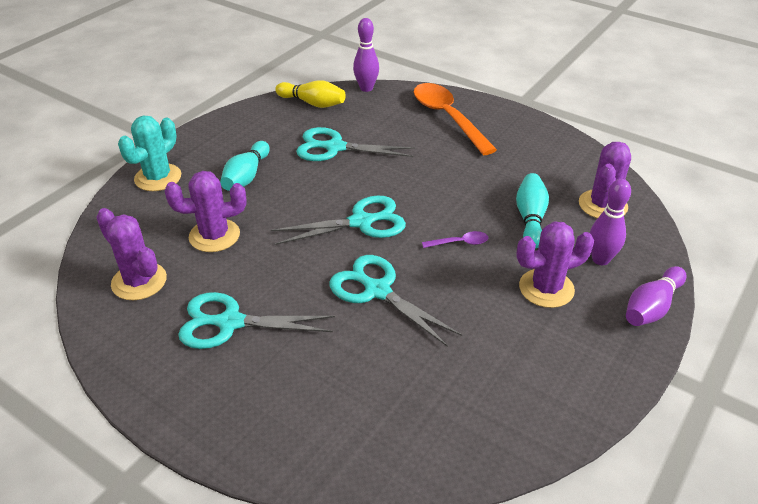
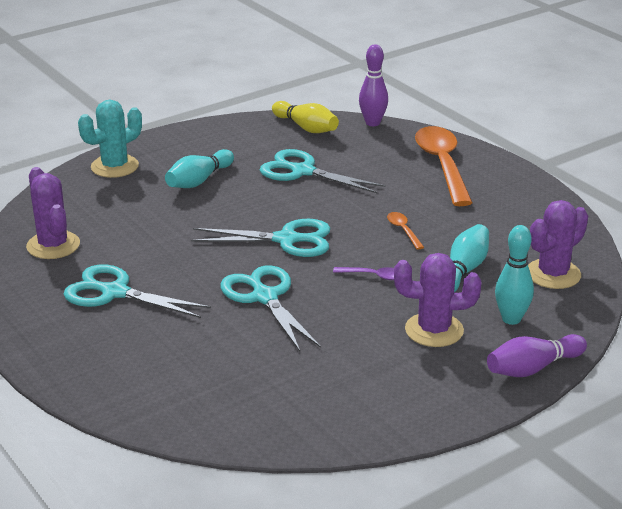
camera: 20 degrees right, 10 degrees down
purple cactus [165,171,247,252] -> none
purple bowling pin [590,179,631,265] -> turquoise bowling pin [495,225,534,325]
none -> orange spoon [387,212,424,250]

